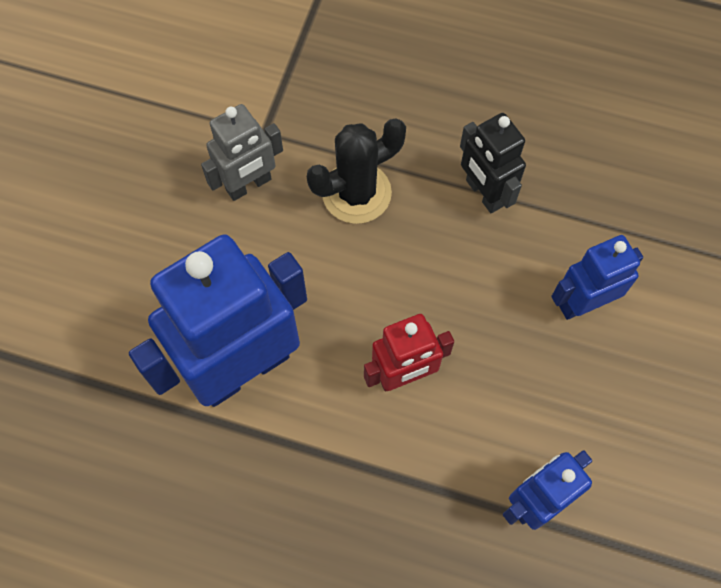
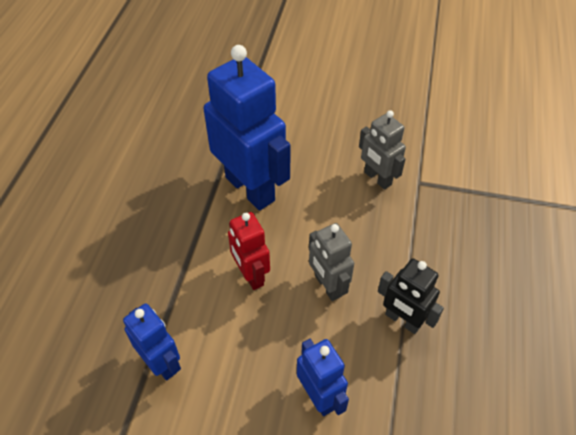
camera: 85 degrees right, 15 degrees down
black cactus [307,119,406,224] -> none
black robot [460,113,526,213] -> black robot turned 105 degrees counterclockwise [378,258,444,334]
none -> grey robot [309,223,354,301]

